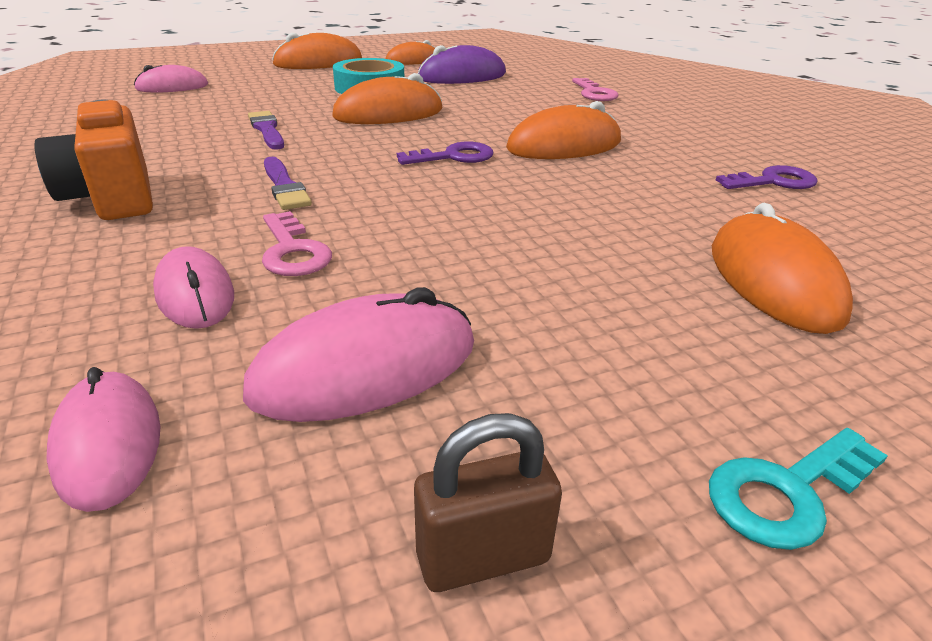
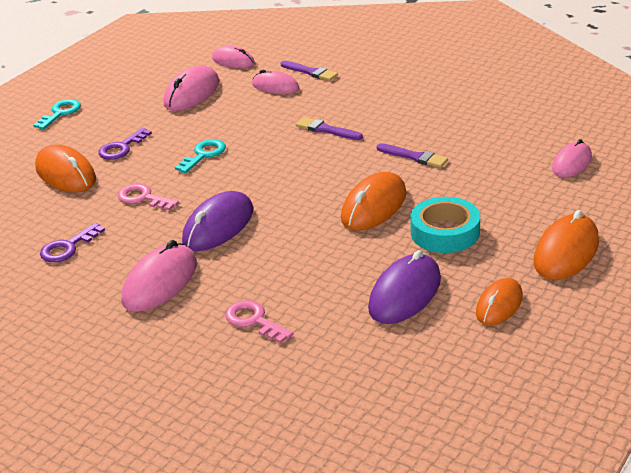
camera: 150 degrees right, 0 degrees up
orange camera [34,100,153,220] -> none
pink key [262,211,332,276] -> pink key moved to [118,184,179,211]
purple key [397,142,493,165] -> purple key moved to [98,128,152,160]
brown padlock [414,413,562,592] -> none
orange mouse [506,101,621,159] -> purple mouse [182,191,253,251]
none -> pink mouse [122,240,197,312]
none -> turquoise key [175,139,226,173]
none -> purple brush [281,61,338,81]

